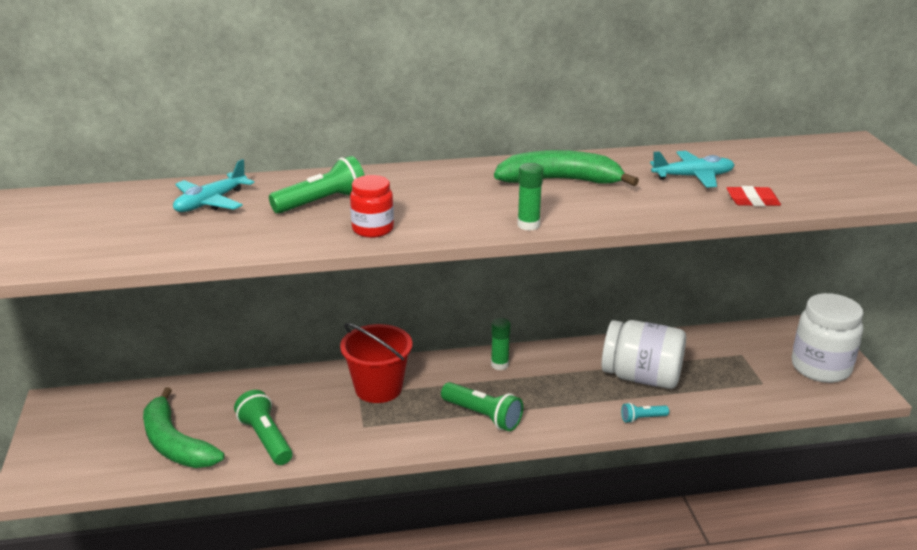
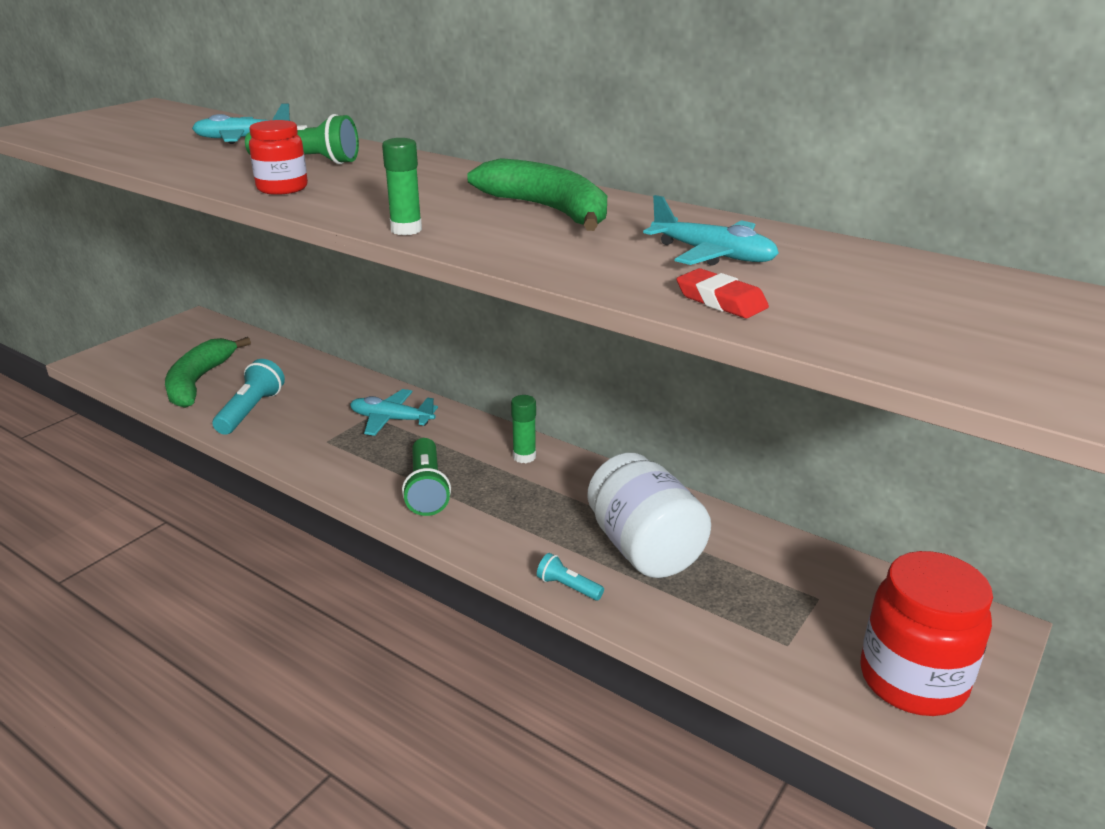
camera: 45 degrees right, 0 degrees up
green flashlight [234,390,292,465] -> turquoise flashlight [212,359,285,435]
red bucket [340,323,412,403] -> turquoise plane [350,389,438,436]
white jar [792,293,863,383] -> red jar [860,551,993,716]

